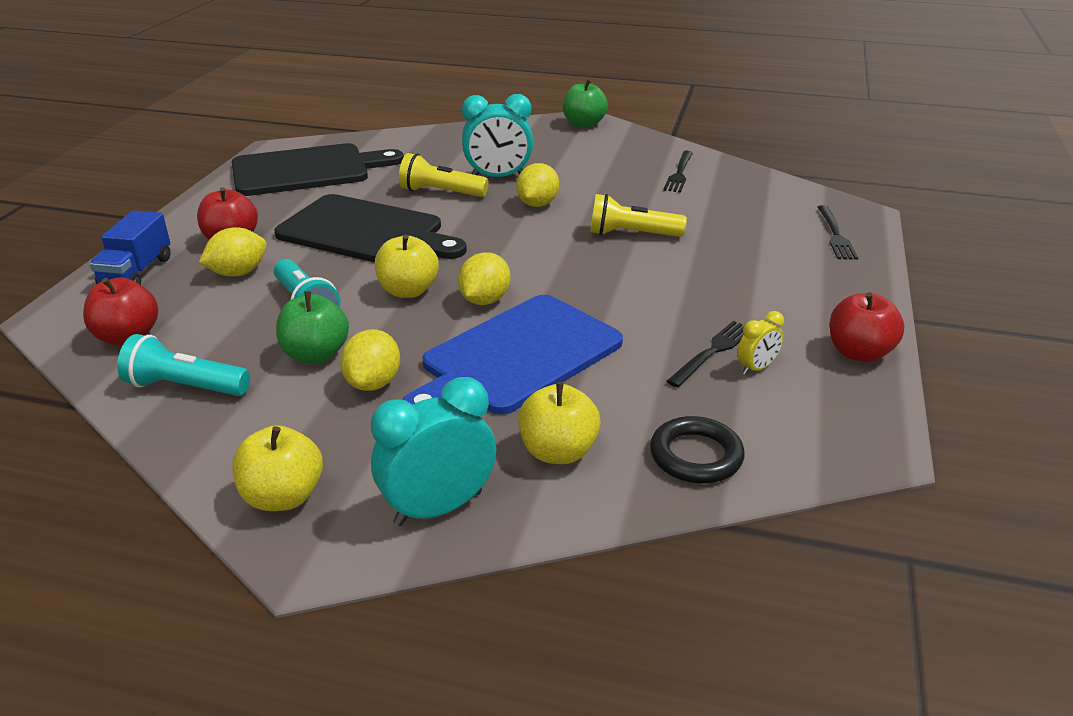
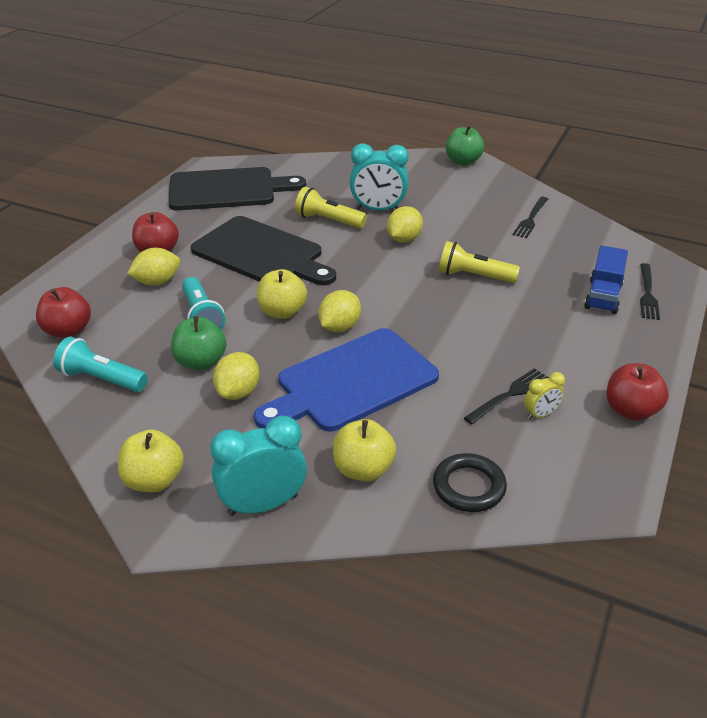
camera: 10 degrees right, 5 degrees up
blue truck [90,211,171,285] -> blue truck moved to [584,246,628,314]

